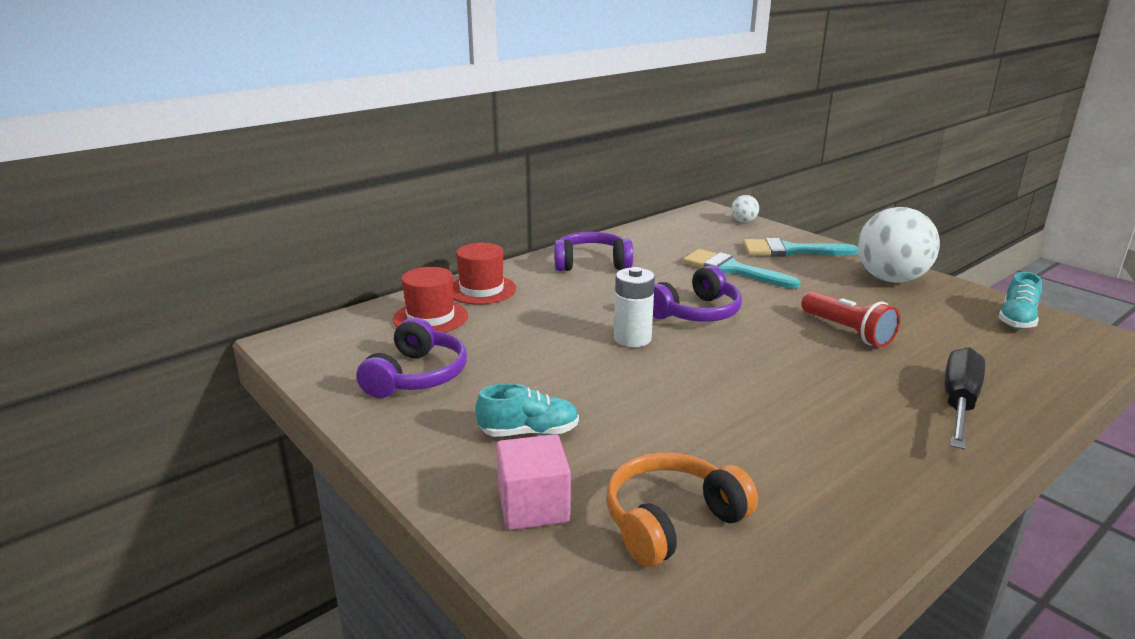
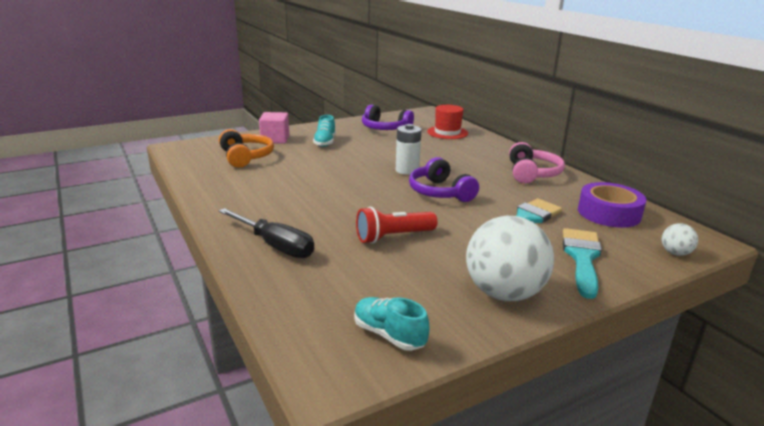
camera: 100 degrees right, 0 degrees up
red hat [453,243,516,304] -> none
purple headphones [554,232,633,271] -> pink headphones [509,142,565,183]
none -> purple tape [578,182,646,228]

